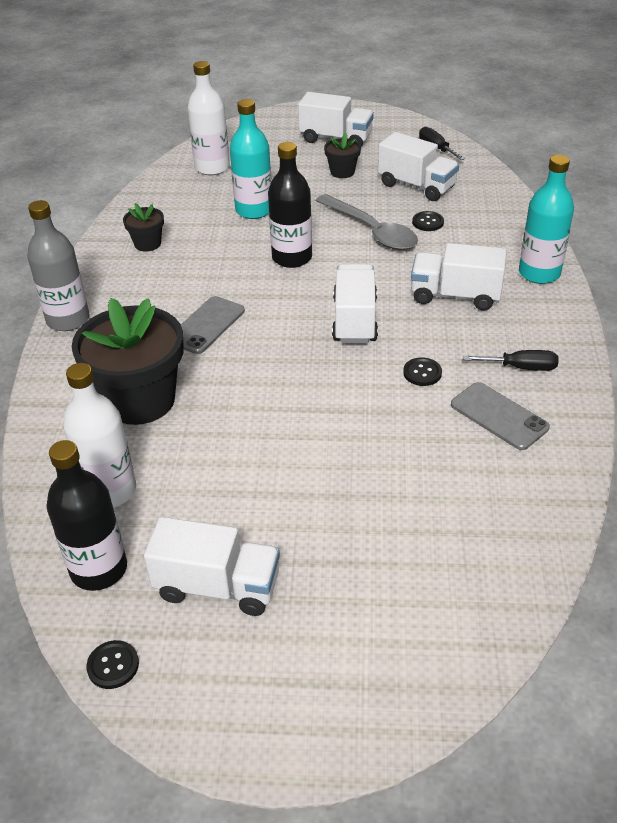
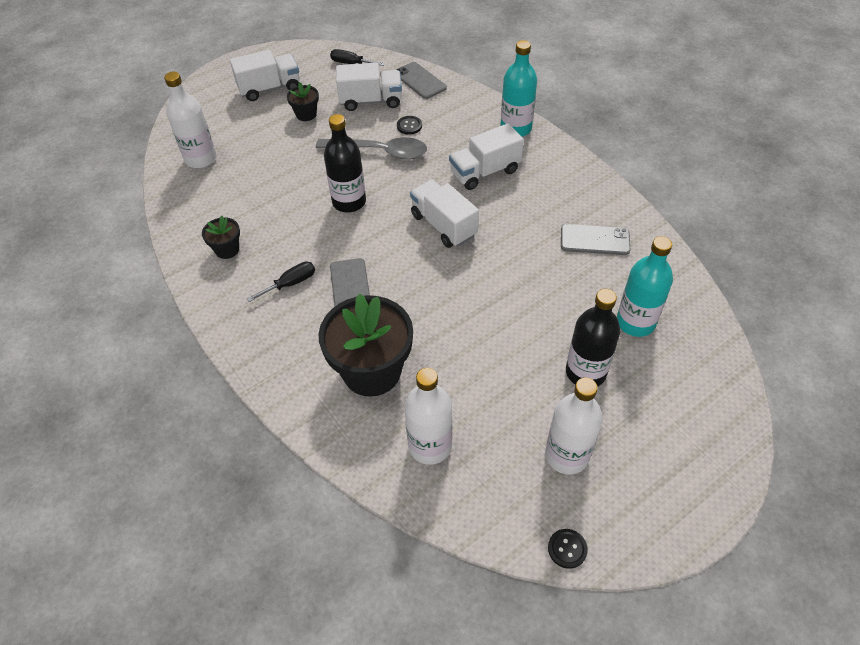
camera: 40 degrees left, 10 degrees up
grey bottle [27,200,90,331] -> none
black bottle [46,440,127,591] -> black bottle moved to [566,289,620,387]
white truck [144,517,280,616] -> white bottle [545,377,603,475]
turquoise bottle [230,99,272,219] -> turquoise bottle moved to [617,236,673,337]
black button [403,357,442,386] -> none
black screwdriver [463,350,558,371] -> black screwdriver moved to [247,261,315,302]
none -> grey phone [396,62,447,99]

